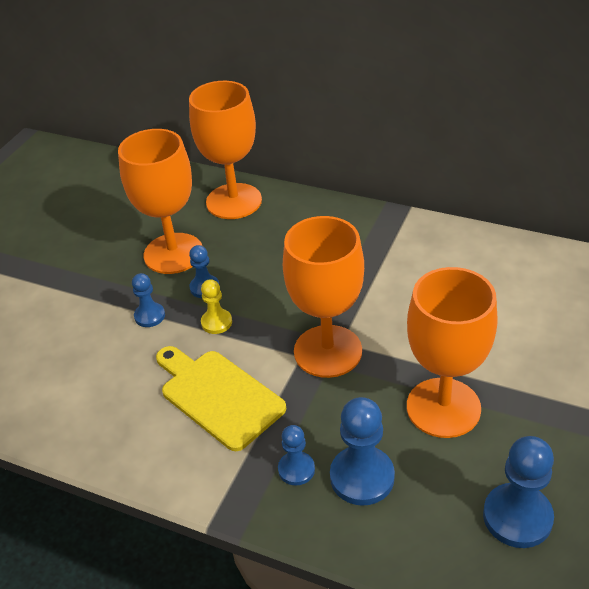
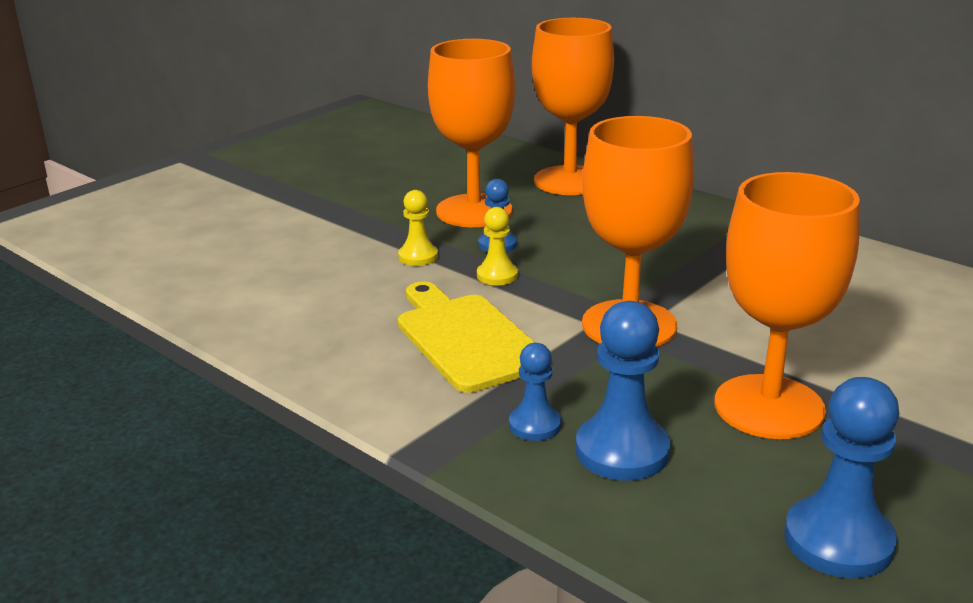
camera: 15 degrees right, 15 degrees down
blue pawn [132,273,165,327] -> yellow pawn [398,190,438,266]

